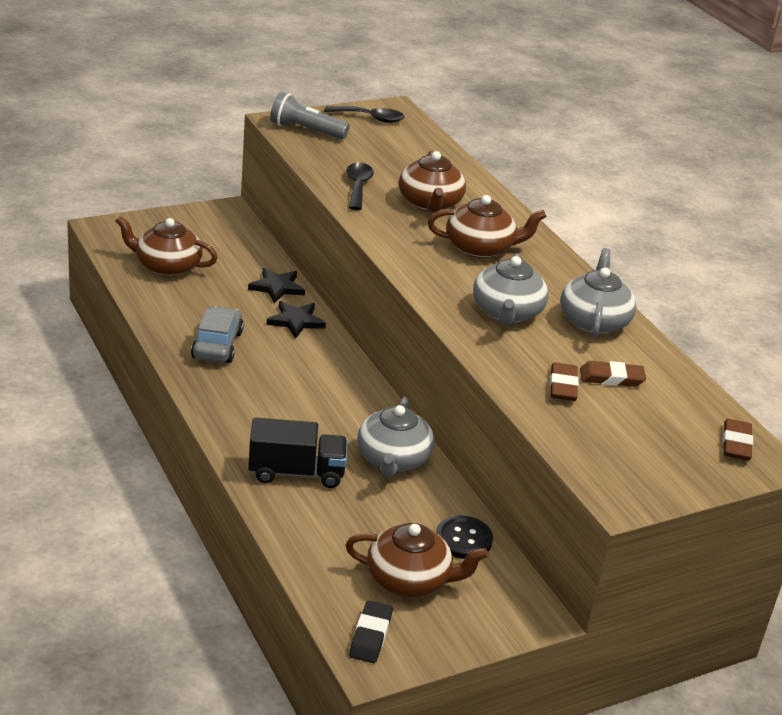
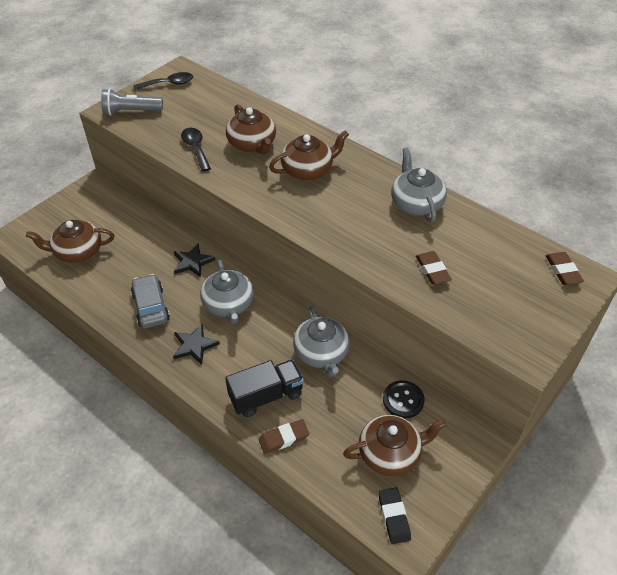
camera: 20 degrees left, 15 degrees up
black star [248,268,305,304] -> black star moved to [173,324,220,365]
grey teapot [473,253,549,325] -> grey teapot moved to [200,260,254,324]
brown eraser [580,361,646,387] -> brown eraser moved to [258,419,309,454]

